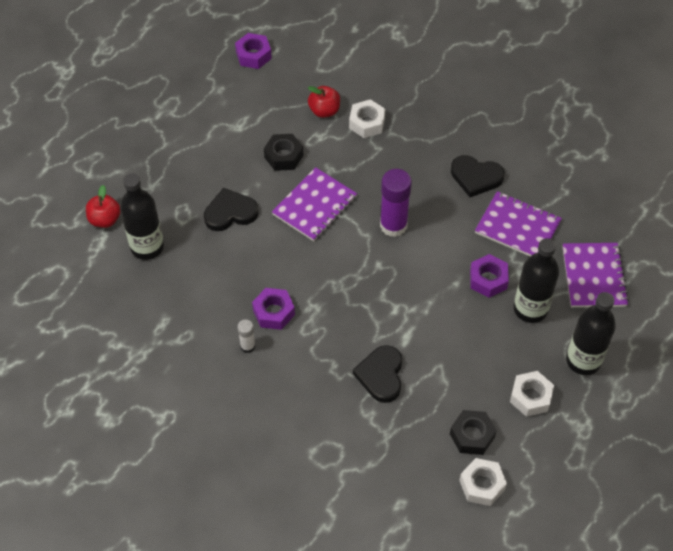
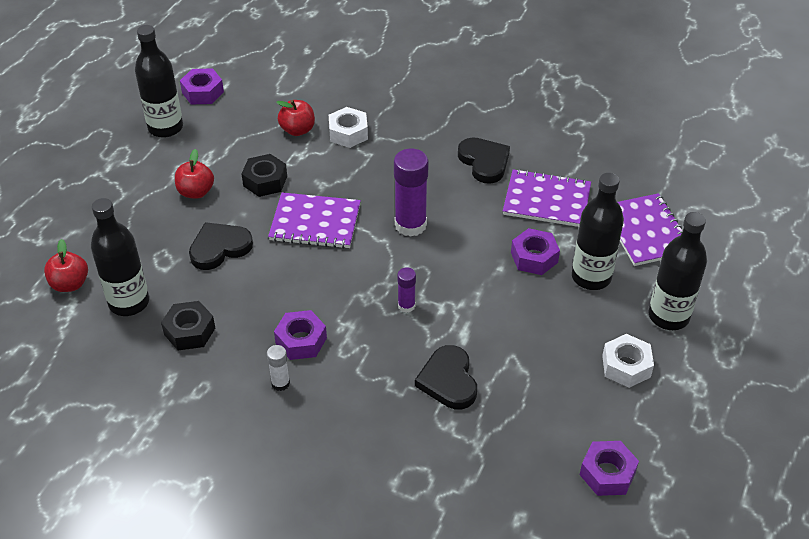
camera: 15 degrees left, 10 degrees down
purple notebook [272,167,357,241] -> purple notebook turned 75 degrees clockwise [268,192,361,249]
black nut [450,410,497,455] -> black nut moved to [161,301,215,350]
black heart [451,155,505,197] -> black heart turned 120 degrees counterclockwise [458,137,510,184]
white nut [459,458,507,506] -> purple nut [580,441,639,496]
none -> black bottle [135,25,183,138]
none -> red apple [175,149,214,199]
none -> purple glue stick [397,267,416,313]

